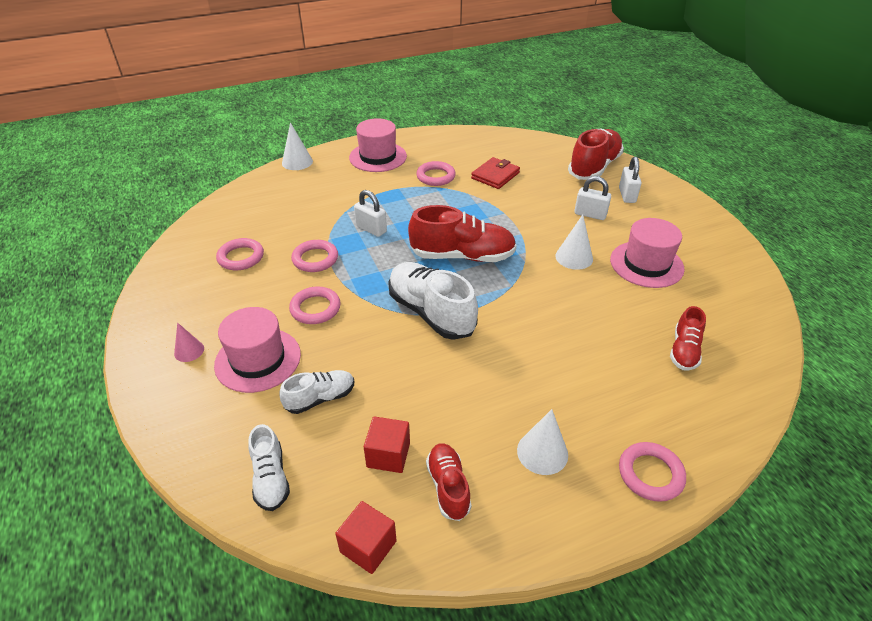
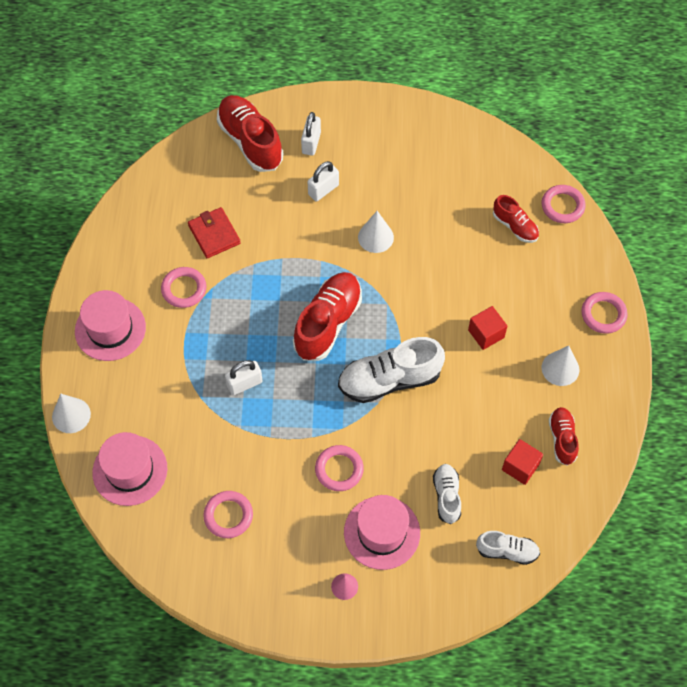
camera: 65 degrees left, 20 degrees up
pink ring [291,240,338,272] -> pink ring moved to [541,185,586,223]
red cube [335,501,397,574] -> red cube moved to [468,306,507,350]
red shoe [426,443,471,521] -> red shoe turned 75 degrees clockwise [549,407,579,466]
pink hat [610,218,685,288] -> pink hat moved to [92,432,168,506]
white padlock [619,157,641,203] -> white padlock turned 75 degrees clockwise [301,112,321,156]

